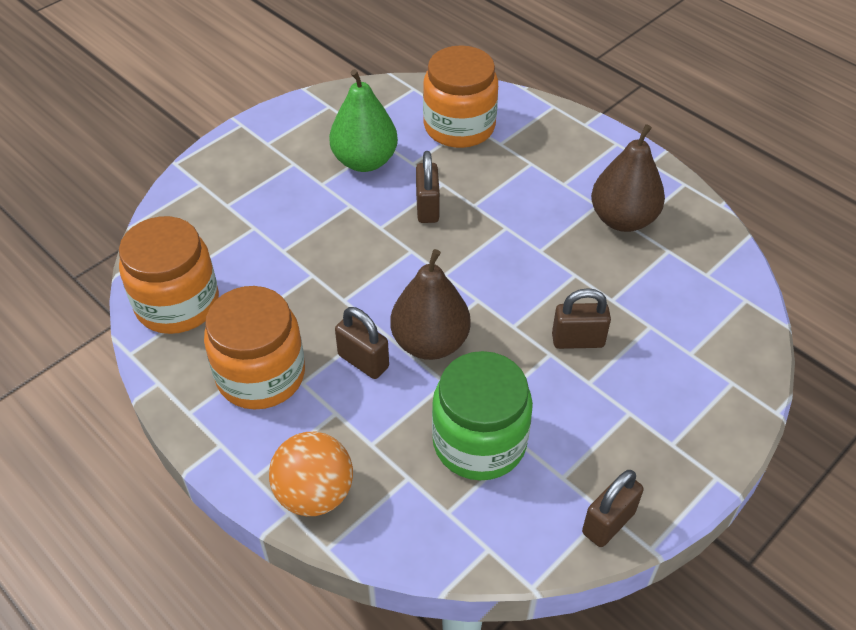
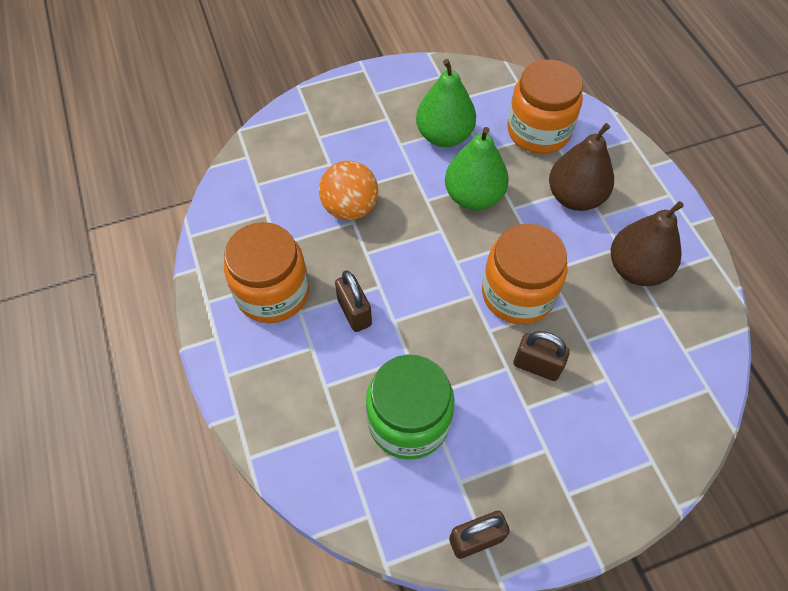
camera: 25 degrees right, 10 degrees up
orange jar [119,216,219,334] -> orange jar moved to [482,224,567,325]
orange ball [269,432,353,516] -> orange ball moved to [319,160,378,221]
brown pear [390,249,471,360] -> brown pear moved to [549,123,614,211]
brown padlock [416,151,440,223] -> green pear [445,127,509,210]

